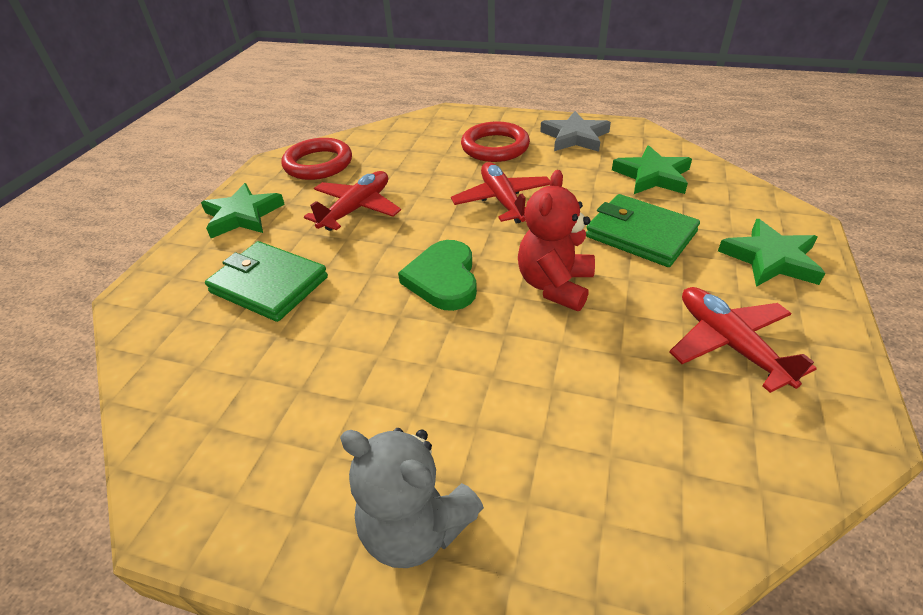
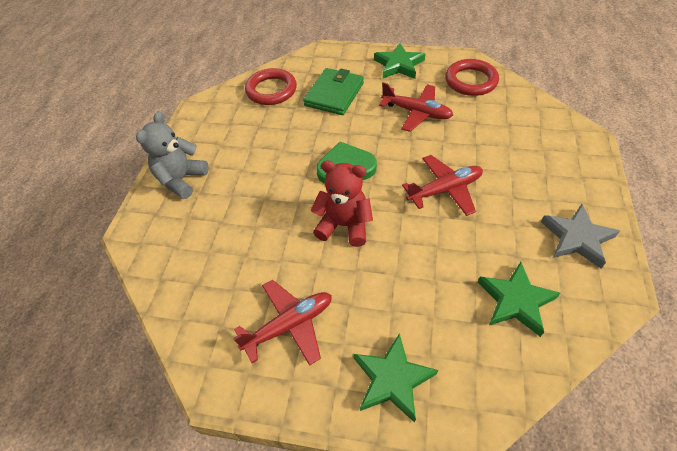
camera: 85 degrees right, 10 degrees up
red ring [461,122,530,162] -> red ring moved to [245,68,297,105]
green wallet [586,194,700,267] -> none

